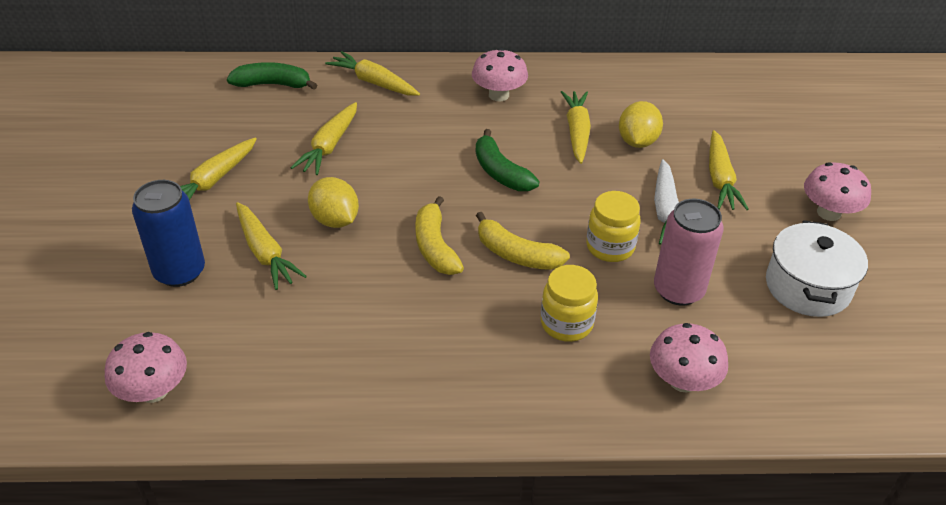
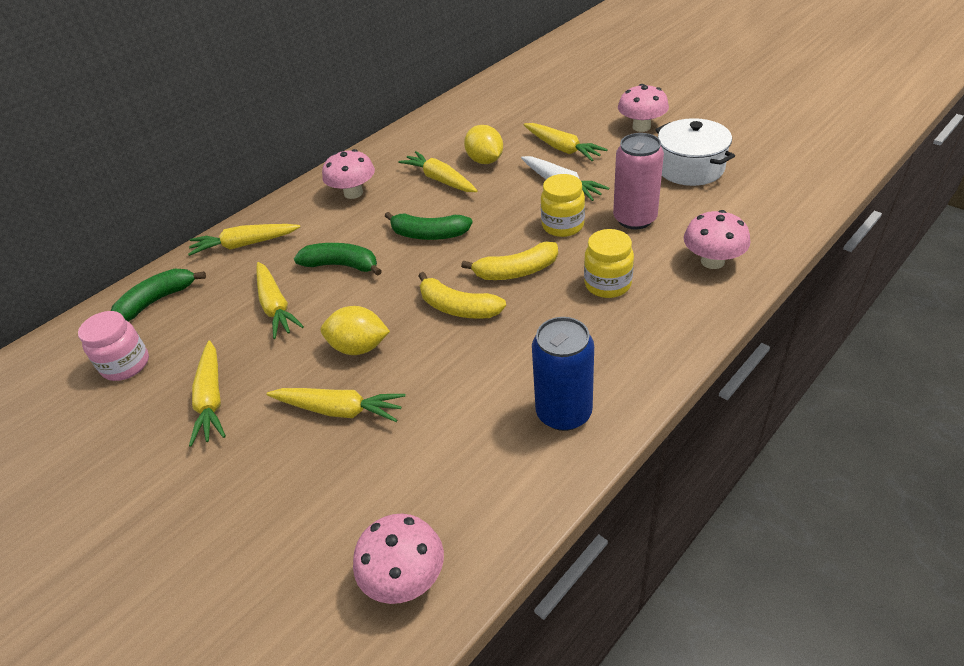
camera: 40 degrees left, 0 degrees up
blue can [132,180,205,287] -> blue can moved to [532,317,594,431]
none -> pink jar [78,311,149,381]
none -> green banana [294,243,382,276]

